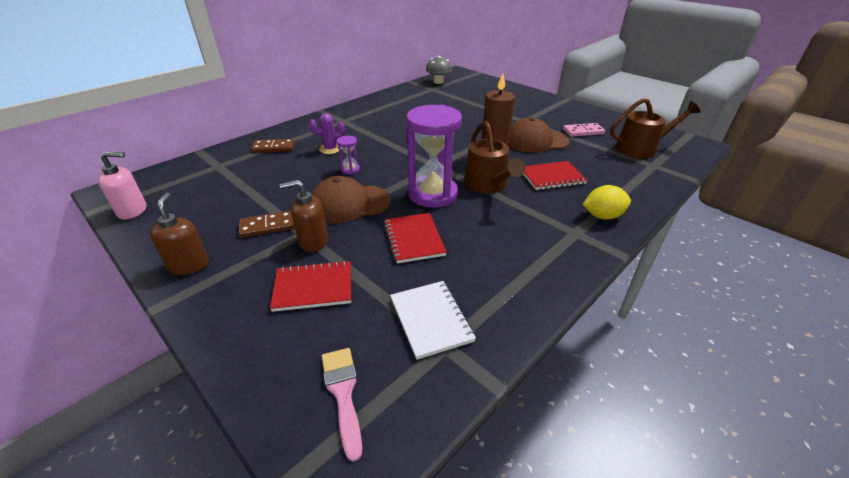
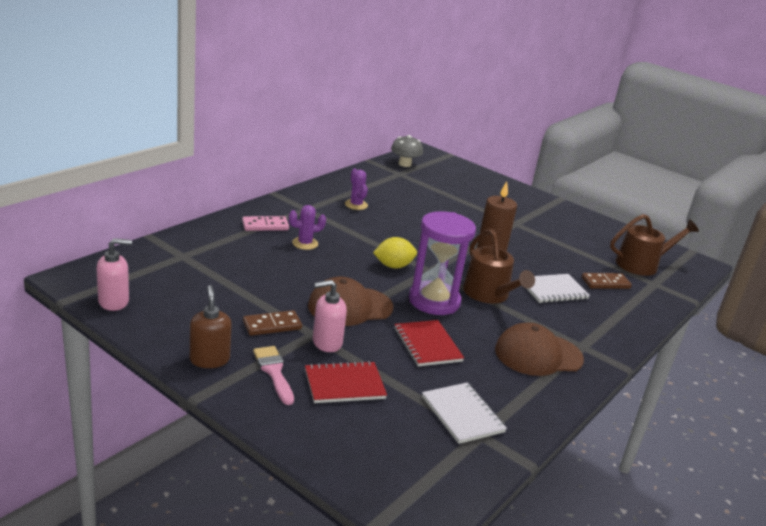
camera: 10 degrees left, 10 degrees down
brown domino [251,139,295,153] -> brown domino moved to [582,273,632,289]
brown soap dispenser [279,180,328,252] -> pink soap dispenser [313,280,347,352]
pink brush [322,348,362,462] -> pink brush moved to [253,346,294,405]
purple hourglass [337,136,360,174] -> none
brown cap [509,118,570,153] -> brown cap moved to [495,323,584,376]
red notebook [523,161,588,190] -> white notebook [526,274,590,303]
pink domino [563,123,605,137] -> pink domino moved to [242,216,289,231]
yellow lemon [583,185,631,220] -> yellow lemon moved to [373,237,417,269]
none -> purple cactus [345,168,368,210]

